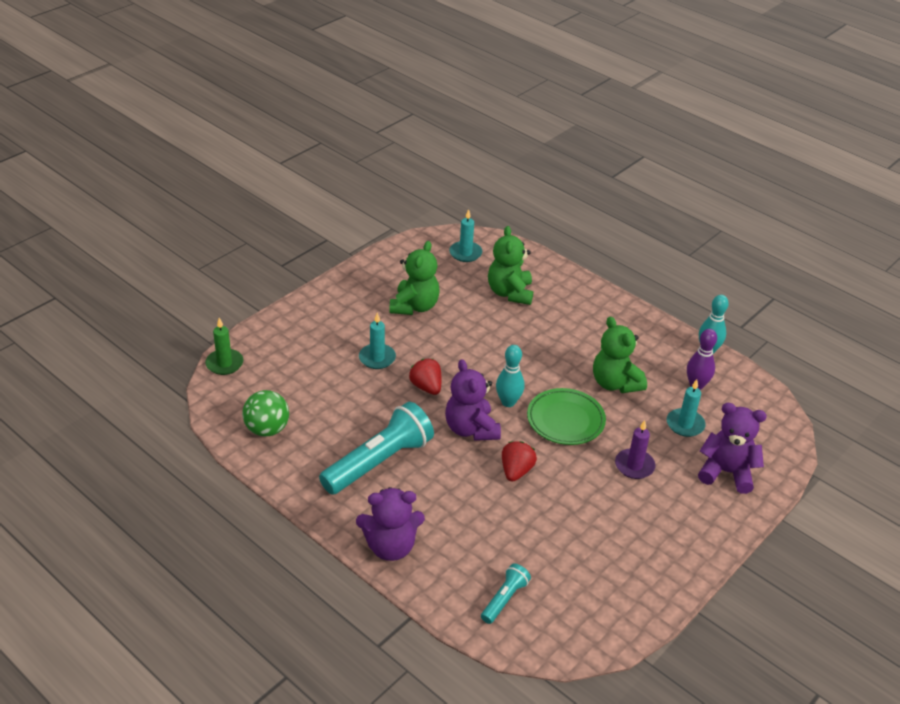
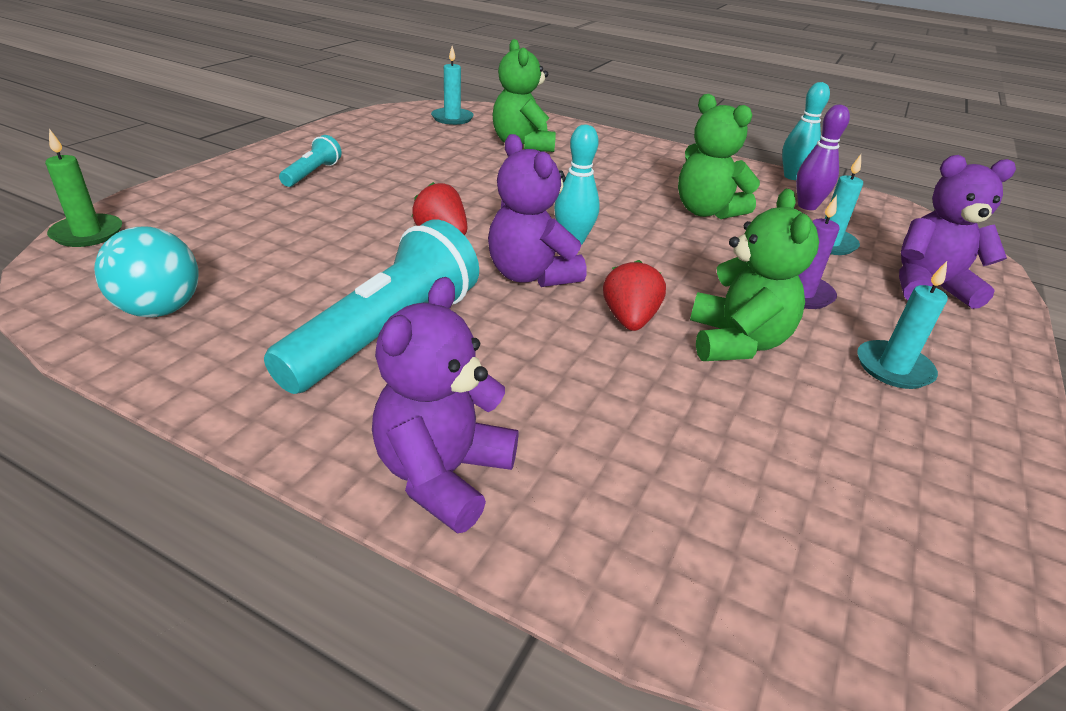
camera: 15 degrees left, 5 degrees down
green ball [242,390,289,437] -> turquoise ball [94,226,198,317]
purple teddy bear [356,487,425,561] -> purple teddy bear turned 135 degrees clockwise [372,277,518,533]
turquoise candle [359,312,396,369] -> turquoise candle moved to [857,261,948,389]
green teddy bear [389,241,440,315] -> green teddy bear moved to [690,189,819,361]
turquoise flashlight [481,563,531,624] -> turquoise flashlight moved to [279,135,342,187]
green plate [527,388,606,445] -> none

